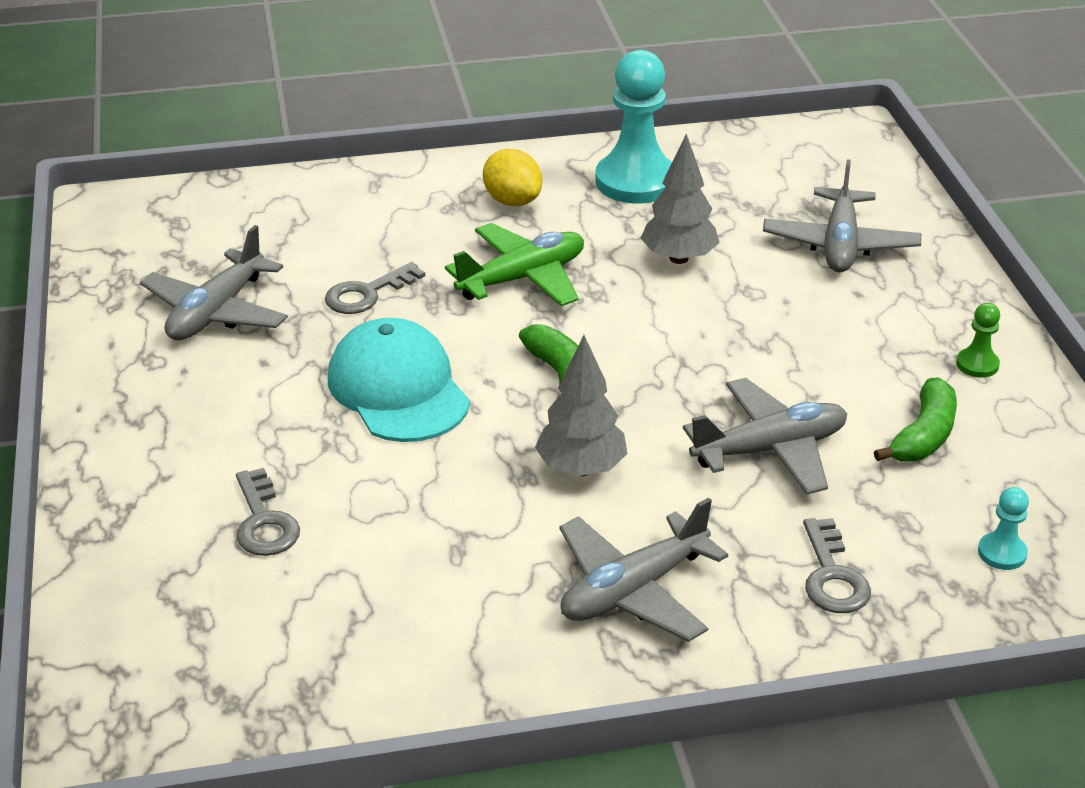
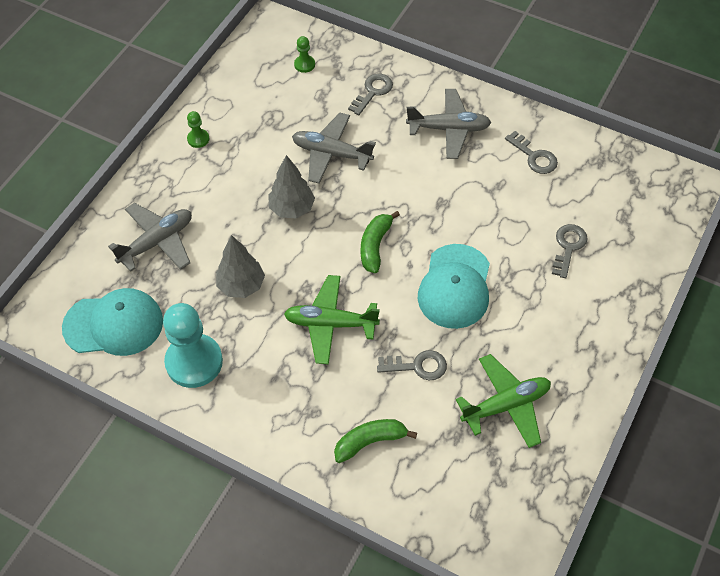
camera: 140 degrees left, 20 degrees up
grey plane [140,225,288,340] -> green plane [456,354,551,448]
yellow lemon [483,149,542,206] -> none
grey tree [535,335,627,476] -> grey tree moved to [268,155,315,219]
green banana [874,377,957,461] -> green banana moved to [334,419,417,463]
turquoise pawn [978,487,1029,570] -> green pawn [294,36,315,73]
none -> turquoise cap [62,288,163,356]
none -> grey key [505,131,558,174]

